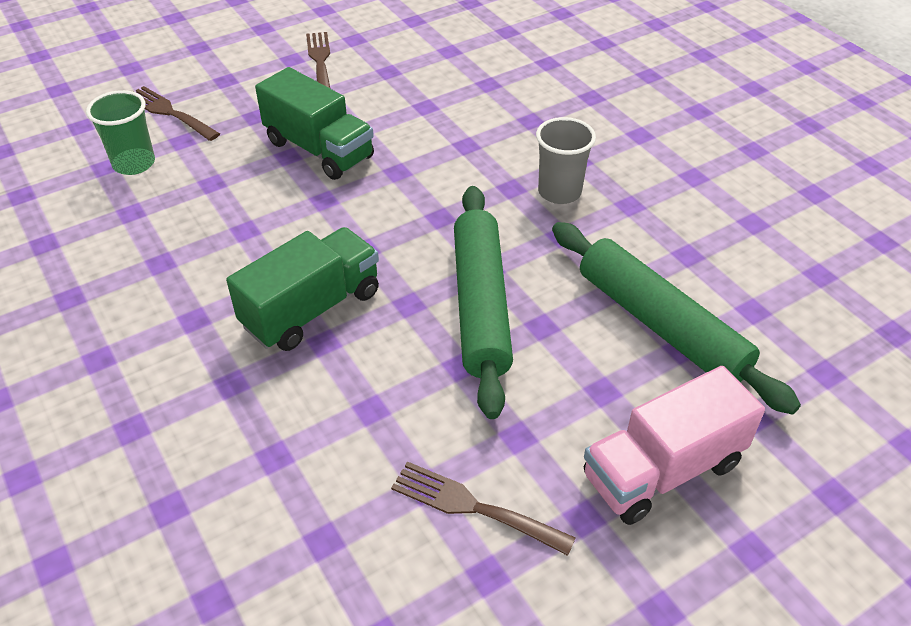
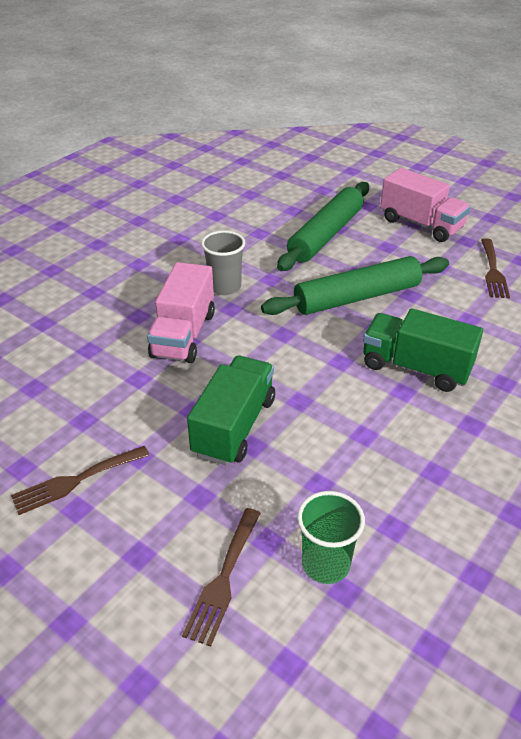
camera: 110 degrees left, 5 degrees down
none -> pink truck [147,262,215,363]

